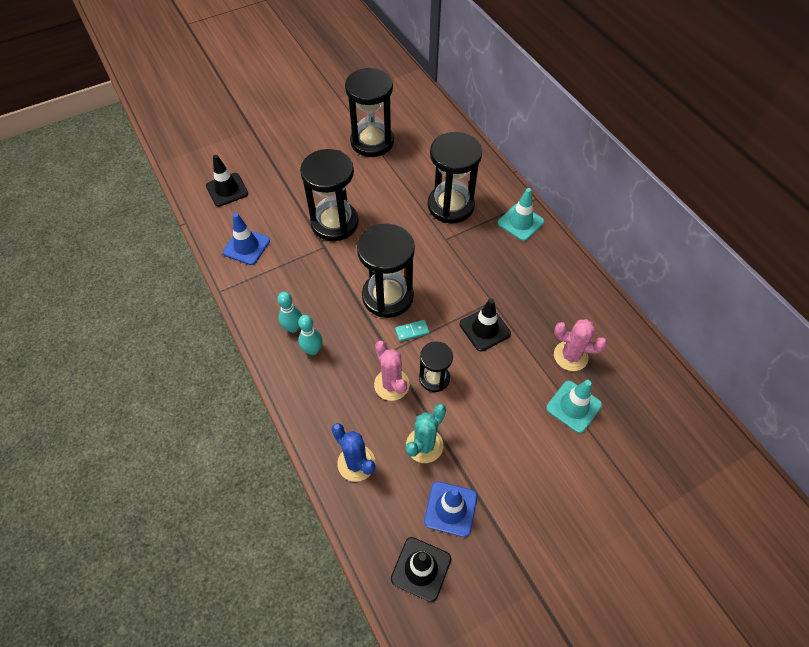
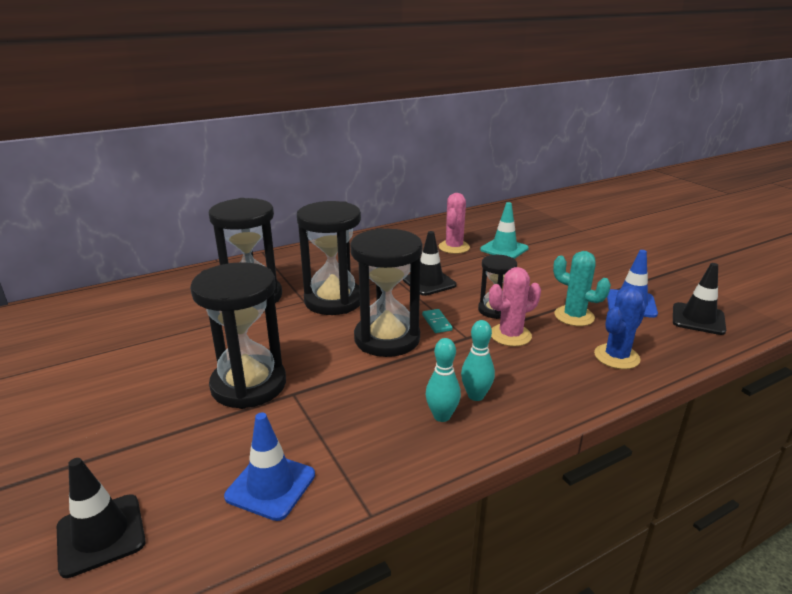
camera: 90 degrees left, 30 degrees down
black hourglass [345,68,394,157] -> black hourglass moved to [297,201,361,315]
turquoise traffic cone [498,188,544,241] -> none

